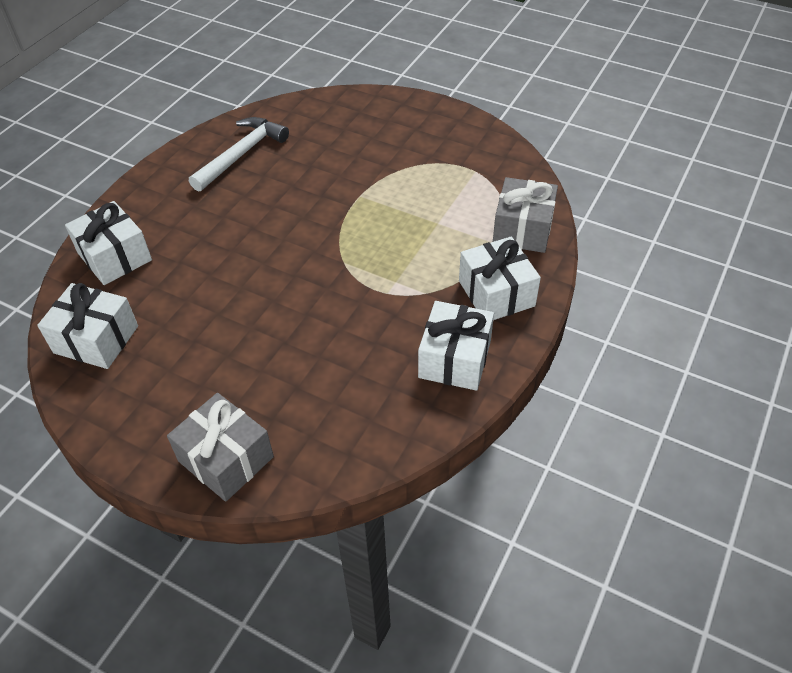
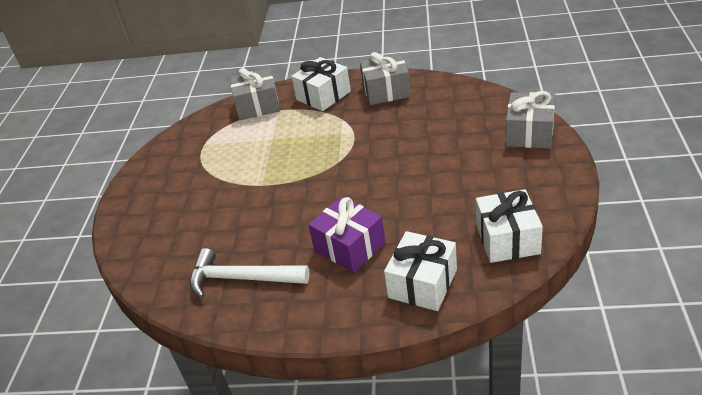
camera: 110 degrees left, 10 degrees down
white gift [418,301,494,391] -> grey gift [360,52,411,105]
none -> purple gift [308,197,386,273]

